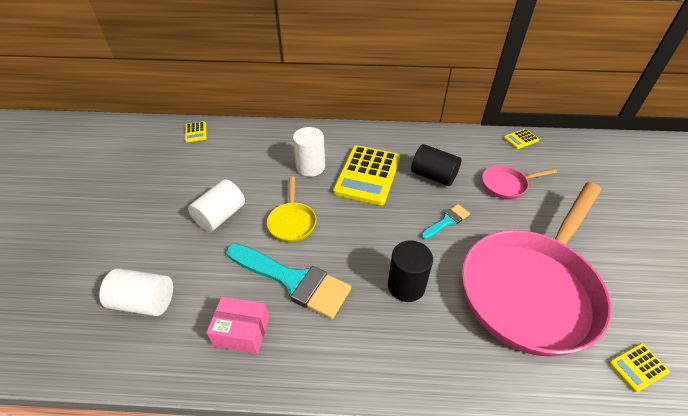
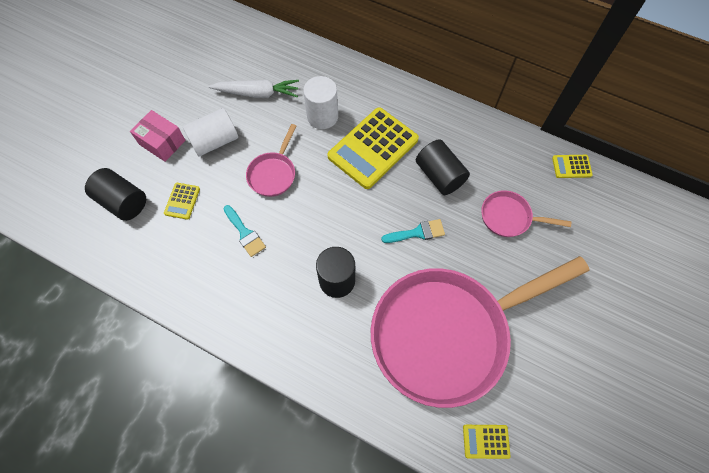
camera: 25 degrees right, 20 degrees up
white cylinder [99,268,173,316] -> black cylinder [85,168,146,221]
yellow calculator [185,121,207,142] -> yellow calculator moved to [164,183,200,220]
pink box [206,297,269,354] -> pink box moved to [130,110,186,162]
turquoise brush [226,243,351,319] -> turquoise brush [223,205,266,257], size x0.49
yellow pan [267,176,316,242] -> pink pan [246,124,297,197]
none -> white carrot [209,80,299,98]

